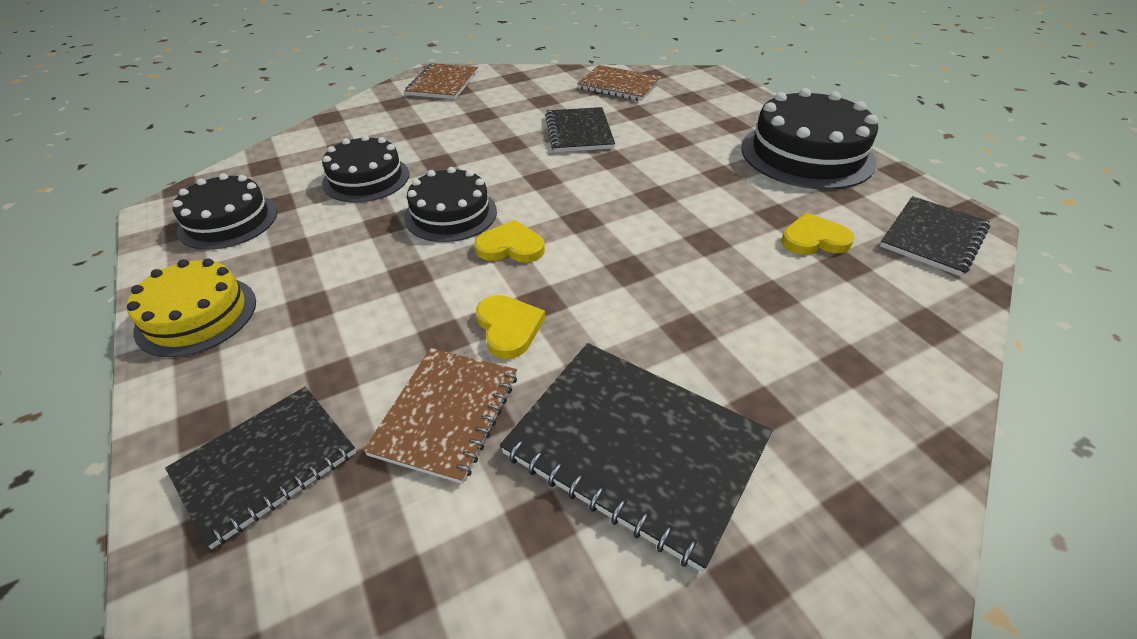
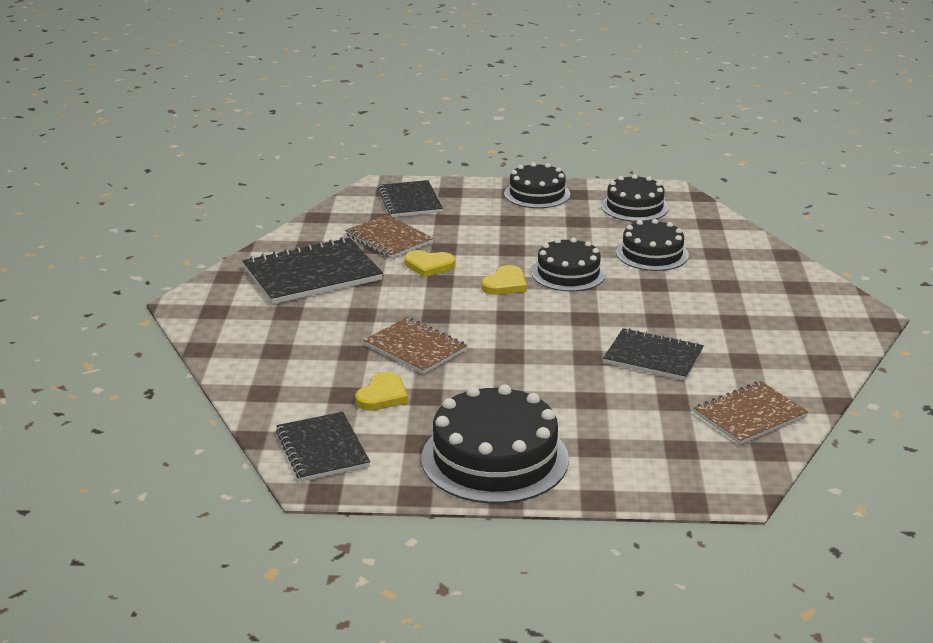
camera: 120 degrees right, 15 degrees down
yellow cake [127,259,256,357] -> black cake [504,162,570,208]
brown notebook [405,63,478,99] -> brown notebook moved to [363,317,467,374]

